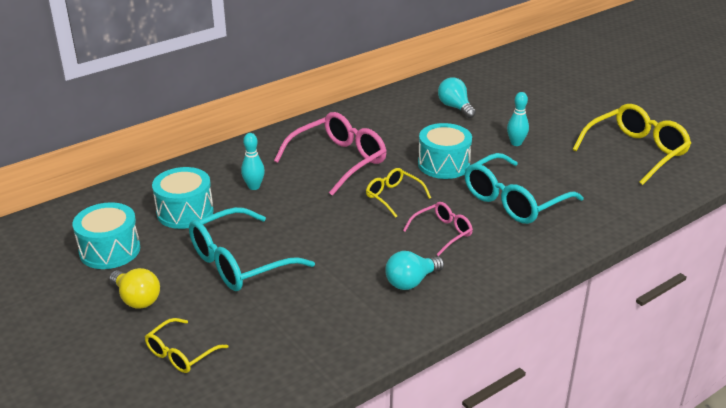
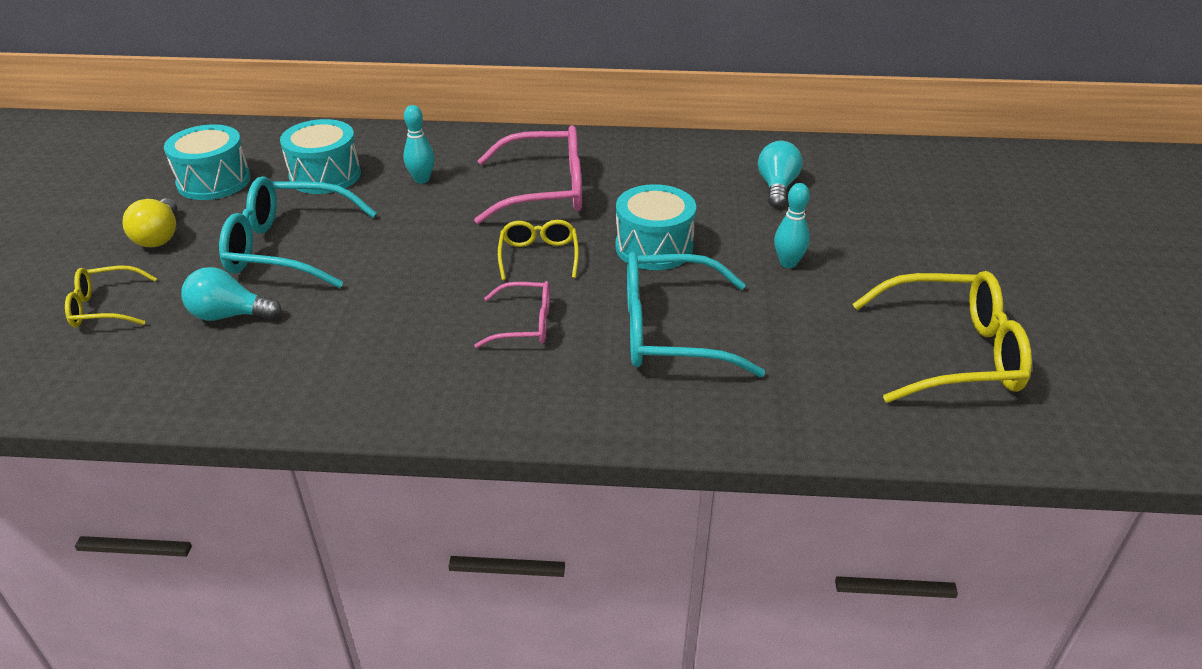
camera: 40 degrees right, 5 degrees up
turquoise light bulb [385,251,444,290] -> turquoise light bulb moved to [181,267,282,321]

